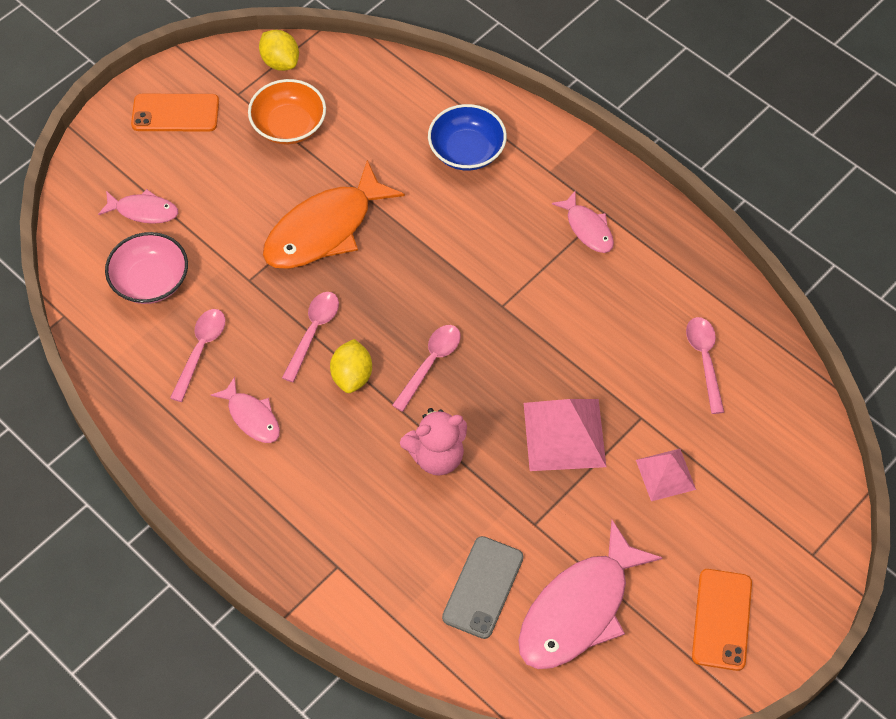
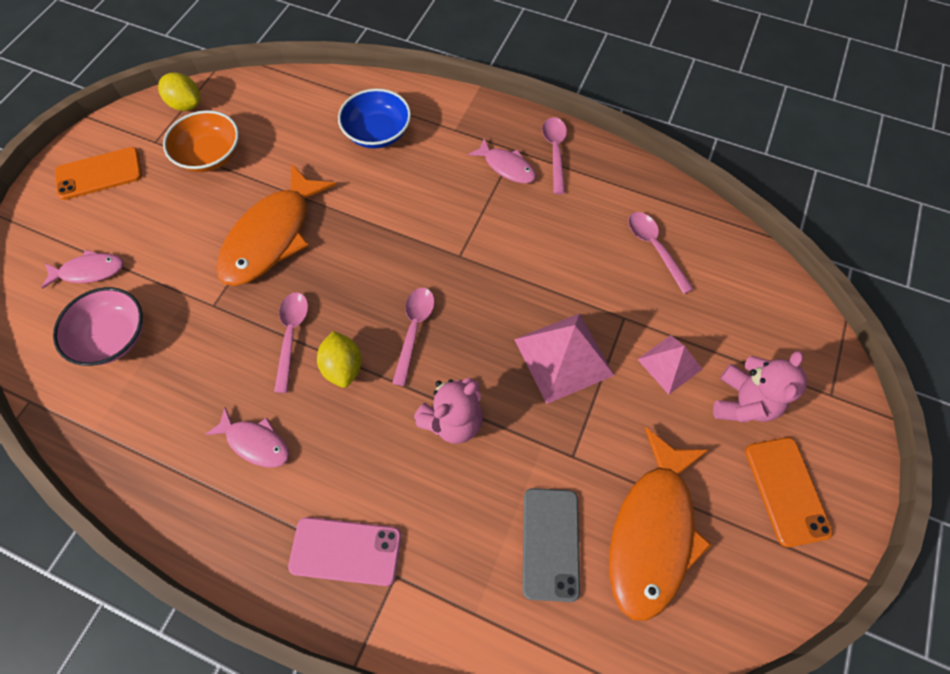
camera: 20 degrees left, 5 degrees up
pink spoon [170,309,225,402] -> pink spoon moved to [542,117,567,194]
pink fish [518,520,662,669] -> orange fish [609,427,712,621]
none -> pink phone [288,517,402,586]
none -> pink teddy bear [713,351,807,422]

